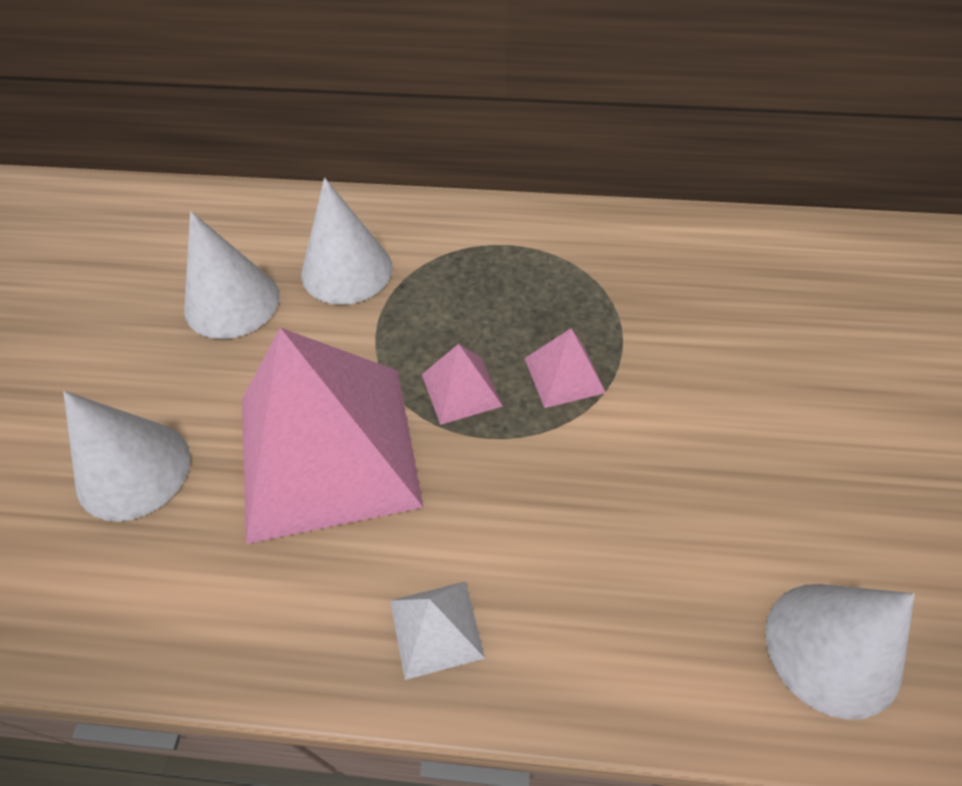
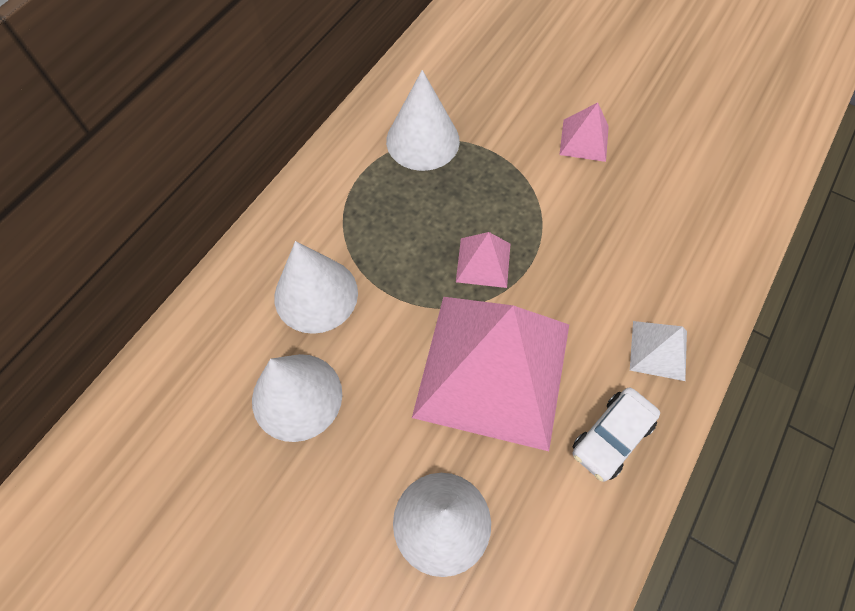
camera: 65 degrees left, 10 degrees up
pink pyramid [525,329,606,408] -> pink pyramid moved to [559,103,609,162]
white cone [765,584,915,720] -> white cone moved to [386,70,460,171]
none -> white car [573,387,660,482]

